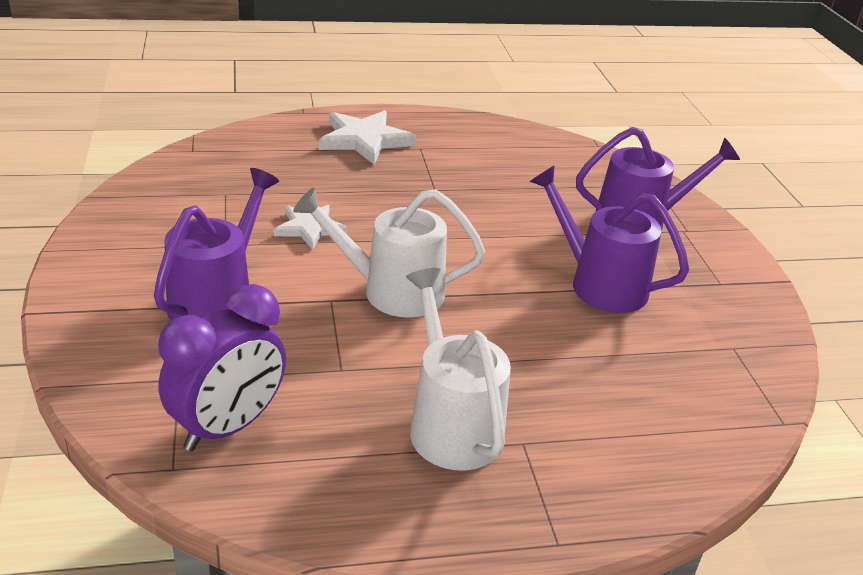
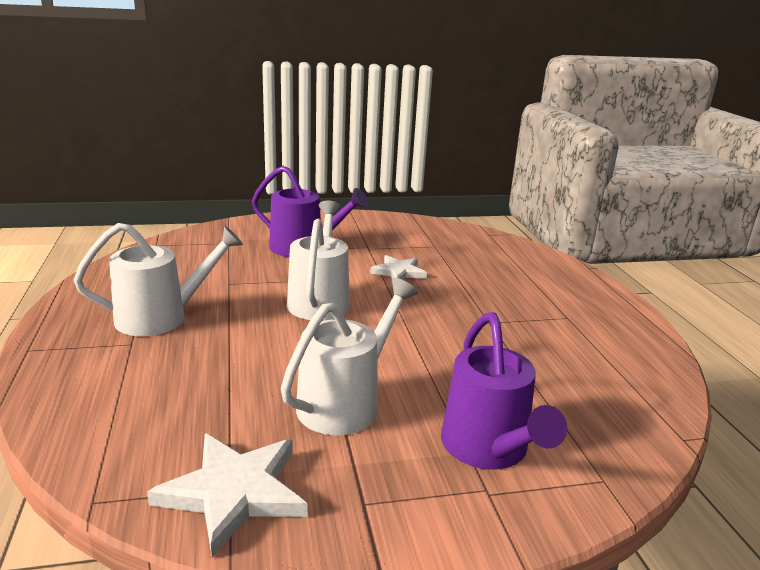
camera: 90 degrees right, 10 degrees down
purple clock [158,284,286,451] -> none
white star [319,110,416,165] -> white star moved to [147,434,307,558]
purple watering can [530,165,689,313] -> white watering can [281,277,418,435]

